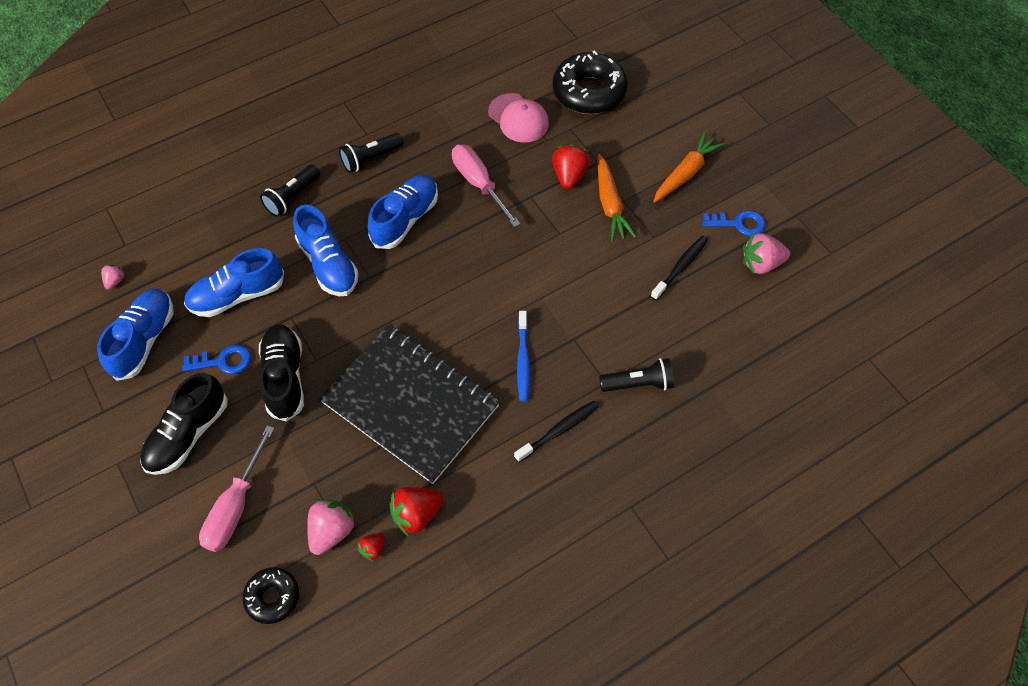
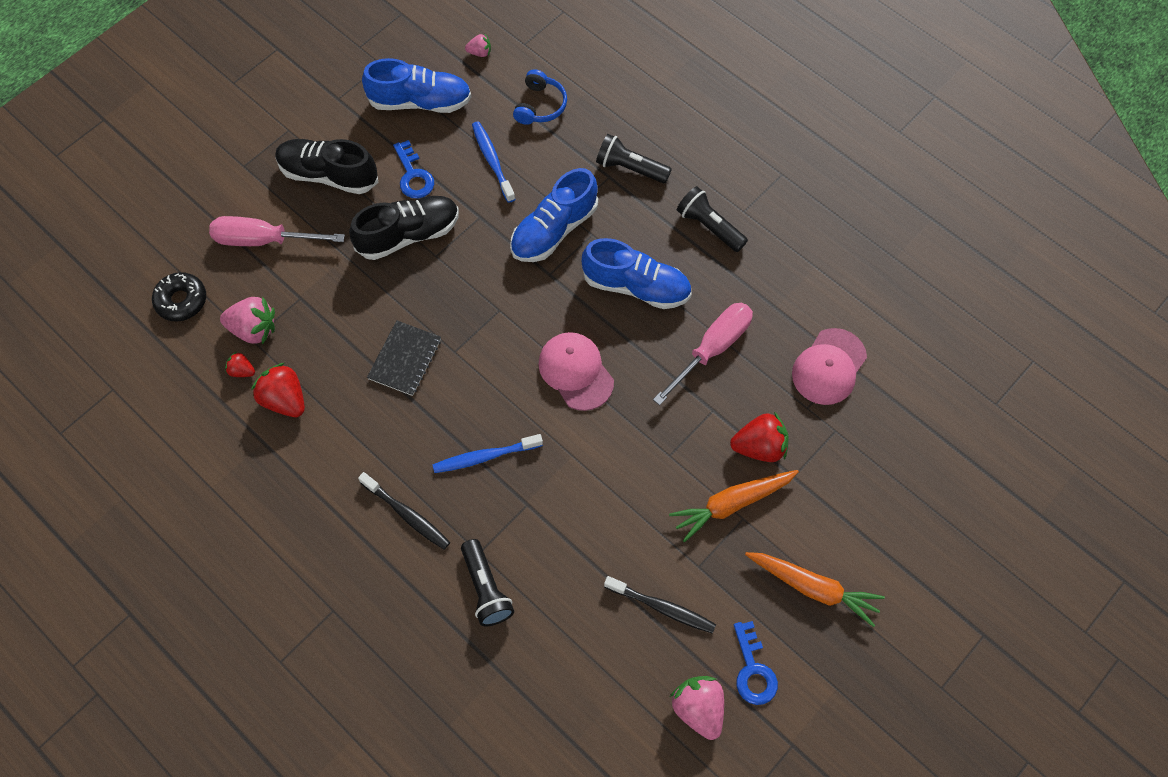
camera: 75 degrees right, 5 degrees up
blue shoe [184,248,284,317] -> blue toothbrush [472,121,515,203]
black notebook [319,325,500,484] -> black notebook [367,320,441,396], size x0.43
black donut [553,51,628,114] -> none
none -> blue headphones [513,69,567,125]
none -> pink cap [539,332,614,411]

